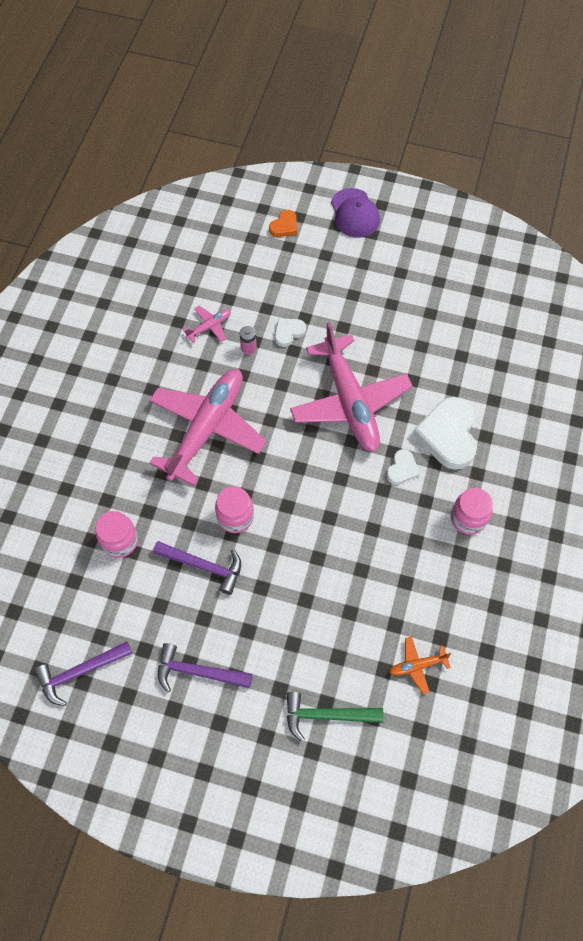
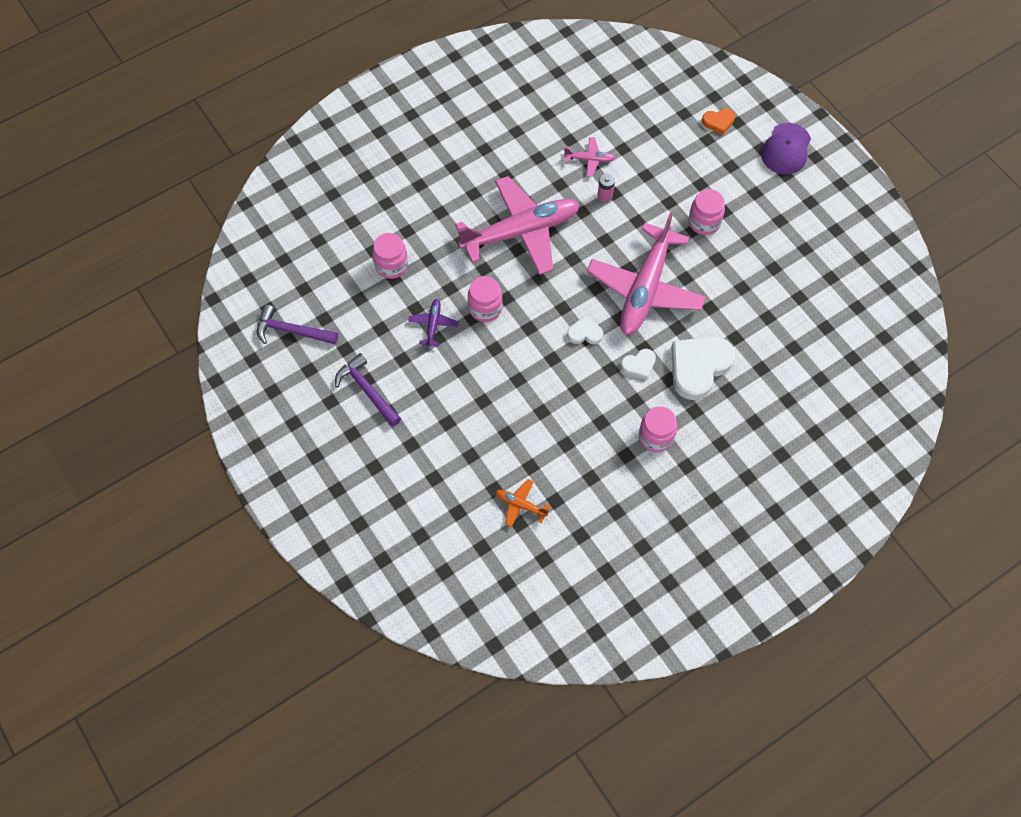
camera: 40 degrees right, 0 degrees up
purple hammer [153,541,241,595] -> purple plane [408,299,458,348]
white heart [275,318,306,347] -> white heart moved to [567,315,603,344]
green hammer [287,692,383,742] -> none
none -> pink jar [688,189,725,235]

